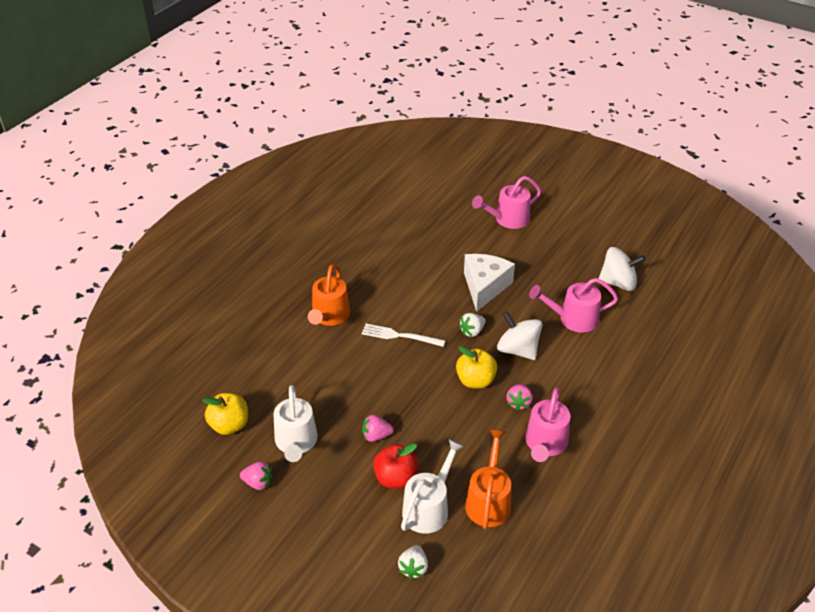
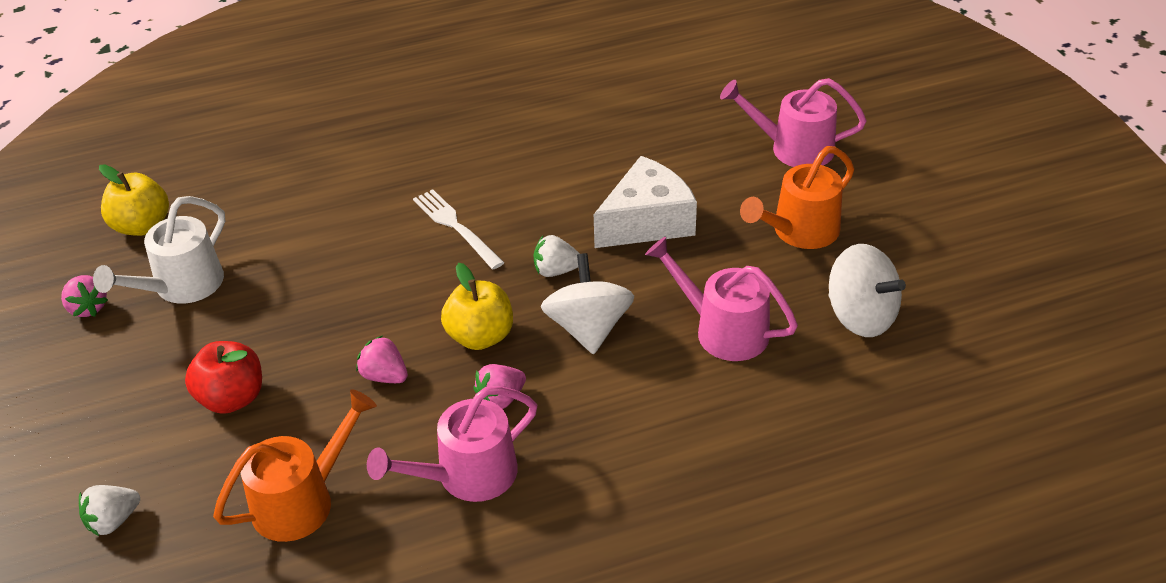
camera: 40 degrees right, 0 degrees up
orange watering can [308,264,350,326] -> orange watering can moved to [740,146,854,249]
pink strawberry [362,415,394,442] -> pink strawberry moved to [356,335,408,383]
white watering can [401,439,464,534] -> none

